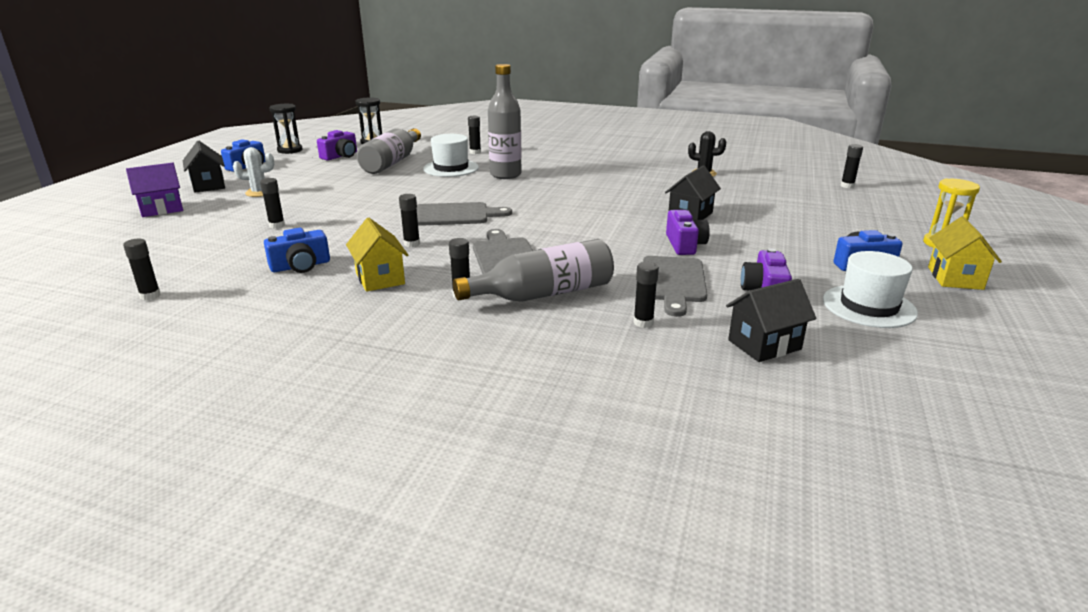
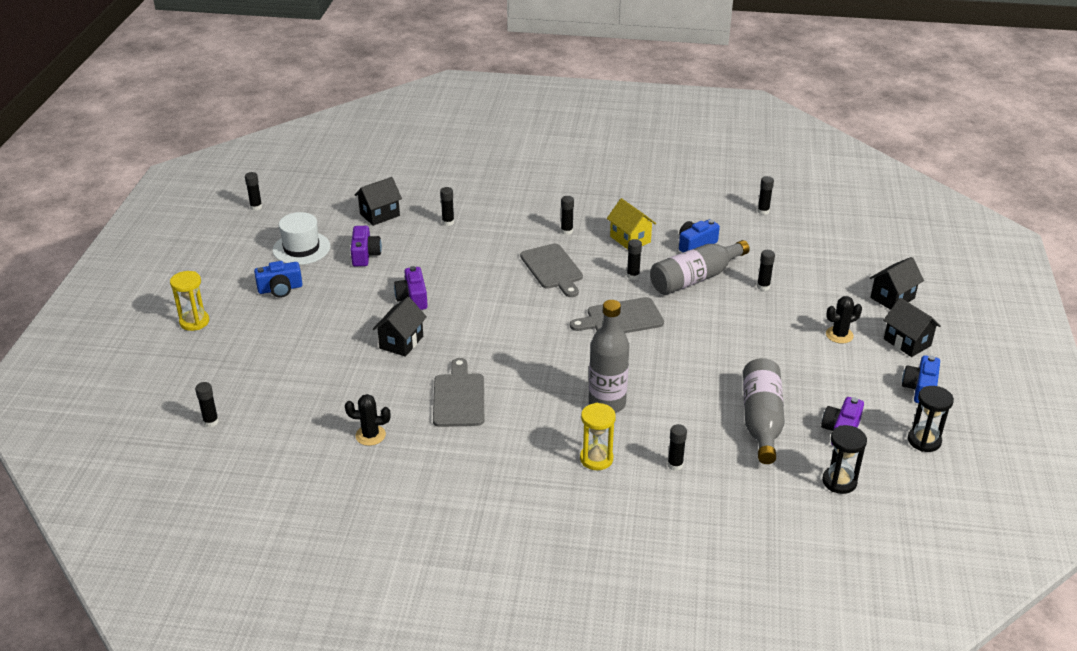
camera: 170 degrees right, 10 degrees up
purple house [126,163,183,217] -> black house [870,257,924,310]
white cactus [233,147,274,197] -> black cactus [826,296,862,344]
white hat [423,134,479,177] -> none
grey bottle [453,239,614,302] -> grey bottle moved to [650,240,750,295]
grey cutting board [643,256,707,317] -> grey cutting board moved to [433,358,484,427]
yellow house [928,216,1002,290] -> none
none -> black glue stick [245,172,262,211]
none -> yellow hourglass [580,403,616,470]

